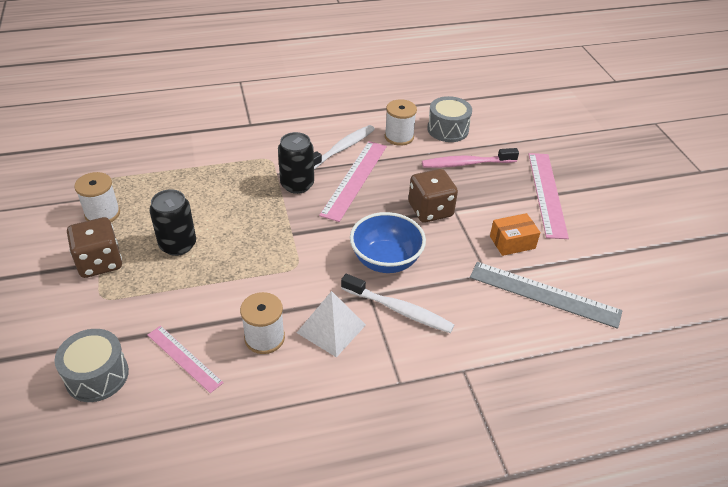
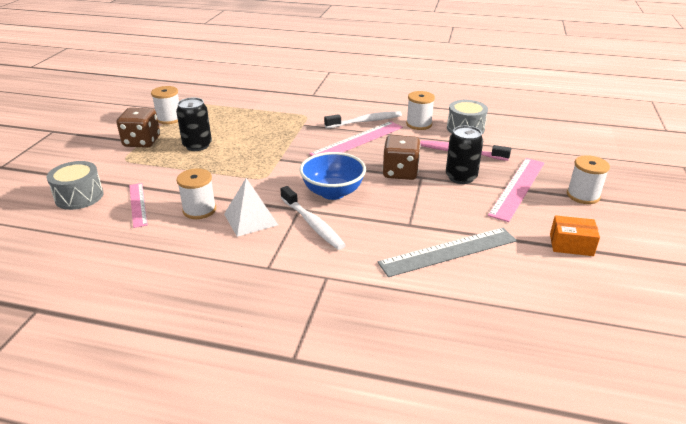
camera: 30 degrees right, 10 degrees down
black can [278,132,314,194] -> black can moved to [446,126,483,184]
grey ruler [470,262,623,329] -> grey ruler turned 75 degrees counterclockwise [378,228,517,277]
orange box [490,213,540,256] -> orange box moved to [550,215,600,256]
none -> white spool [567,155,610,204]

